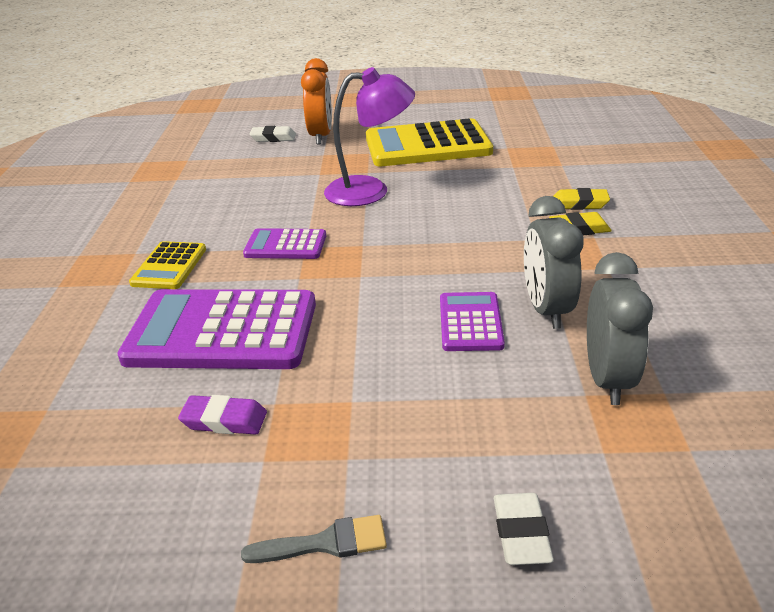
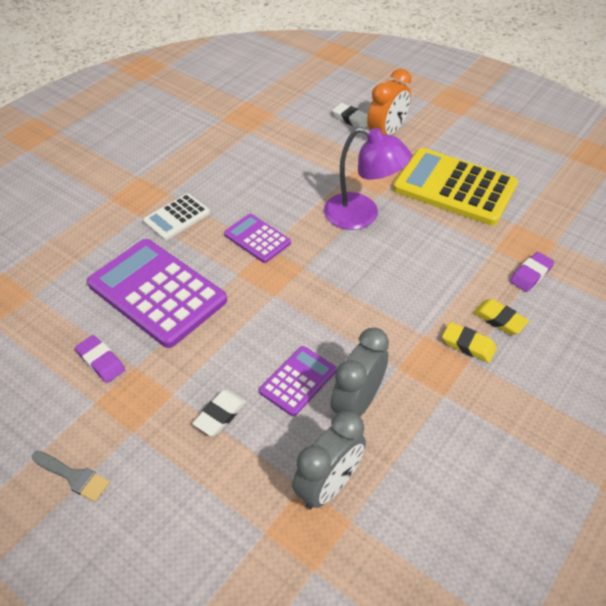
camera: 35 degrees right, 15 degrees up
yellow calculator [129,241,206,289] -> white calculator [143,193,210,240]
white eraser [494,493,554,565] -> white eraser moved to [192,390,246,436]
none -> purple eraser [510,252,555,292]

